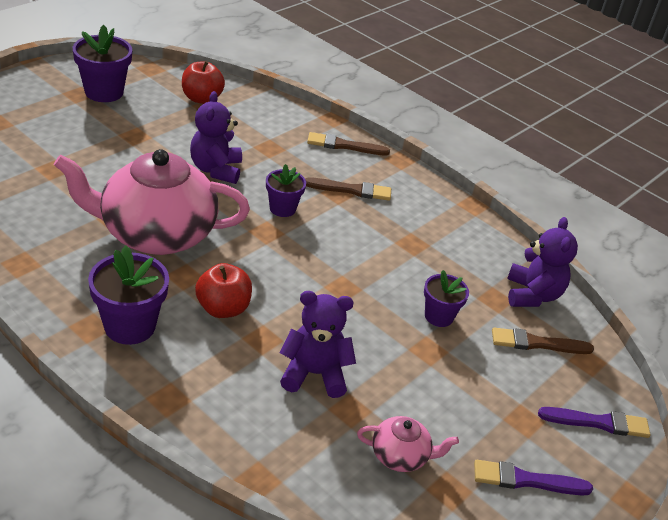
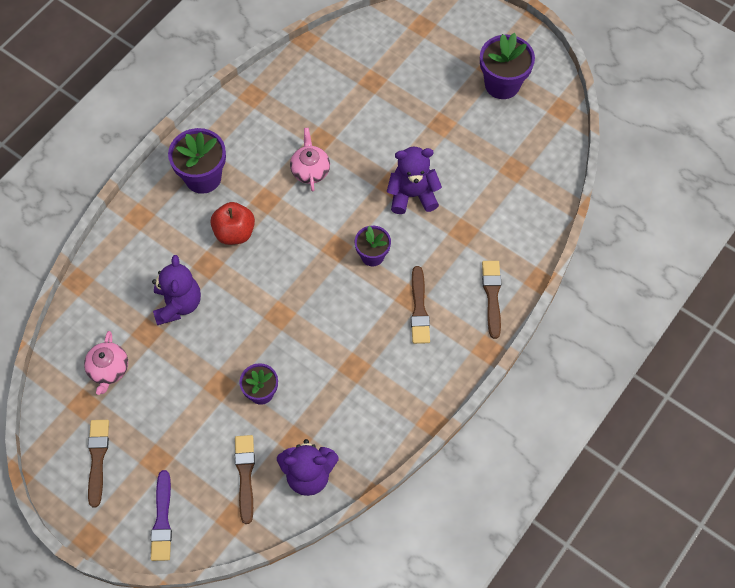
camera: 90 degrees right, 25 degrees up
pink teapot [54,149,250,255] -> pink teapot [290,128,330,192], size x0.43
red apple [182,61,225,104] -> none
purple brush [474,460,593,496] -> brown brush [88,420,109,507]

